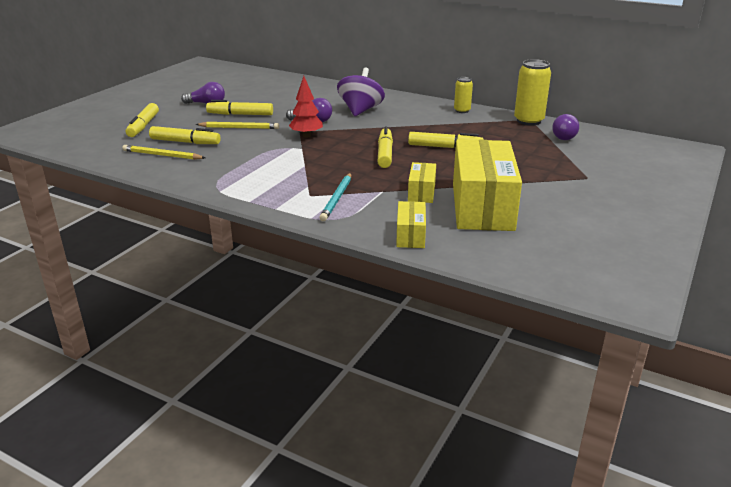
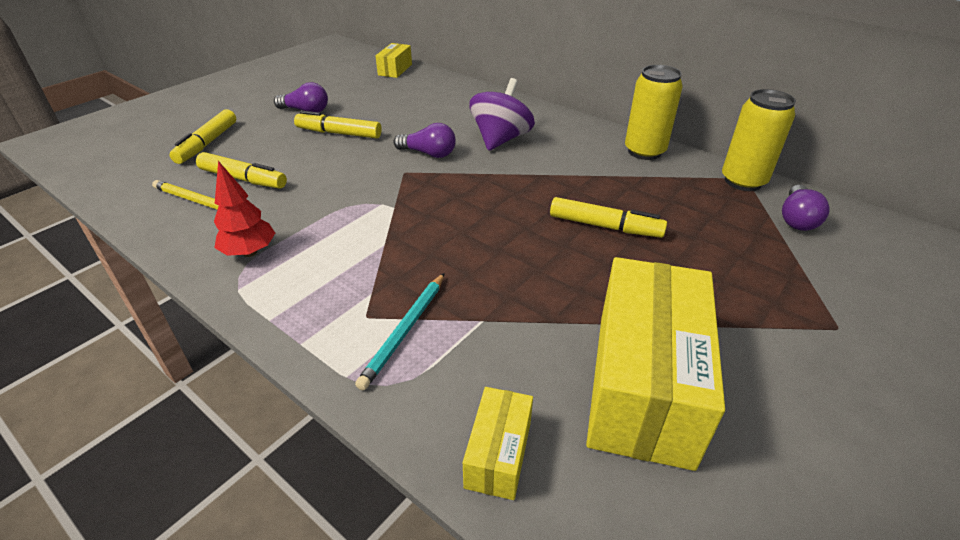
camera: 10 degrees right, 10 degrees up
yellow pencil [196,122,279,129] -> none
red tree [289,76,323,138] -> red tree moved to [214,161,275,257]
yellow marker [377,126,393,168] -> none
yellow box [408,162,436,203] -> yellow box moved to [375,43,412,78]
yellow can [454,77,473,113] -> yellow can [625,65,683,160], size x1.73

